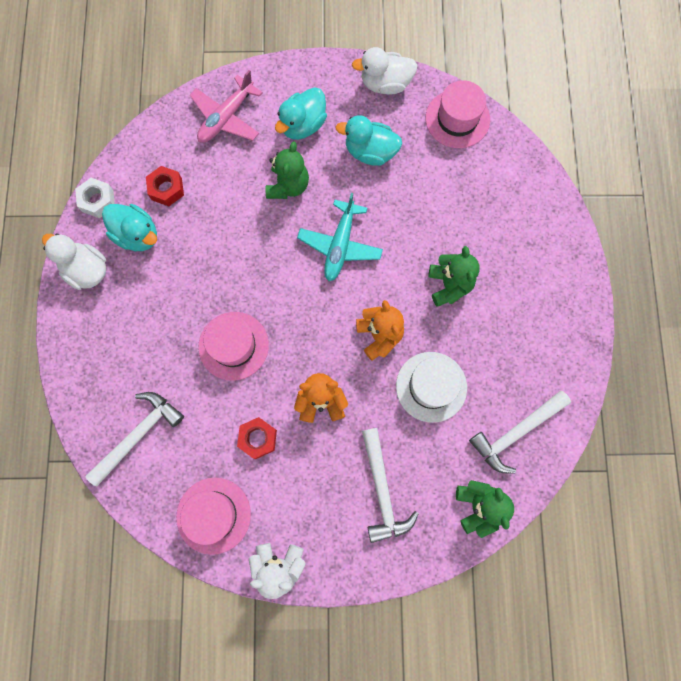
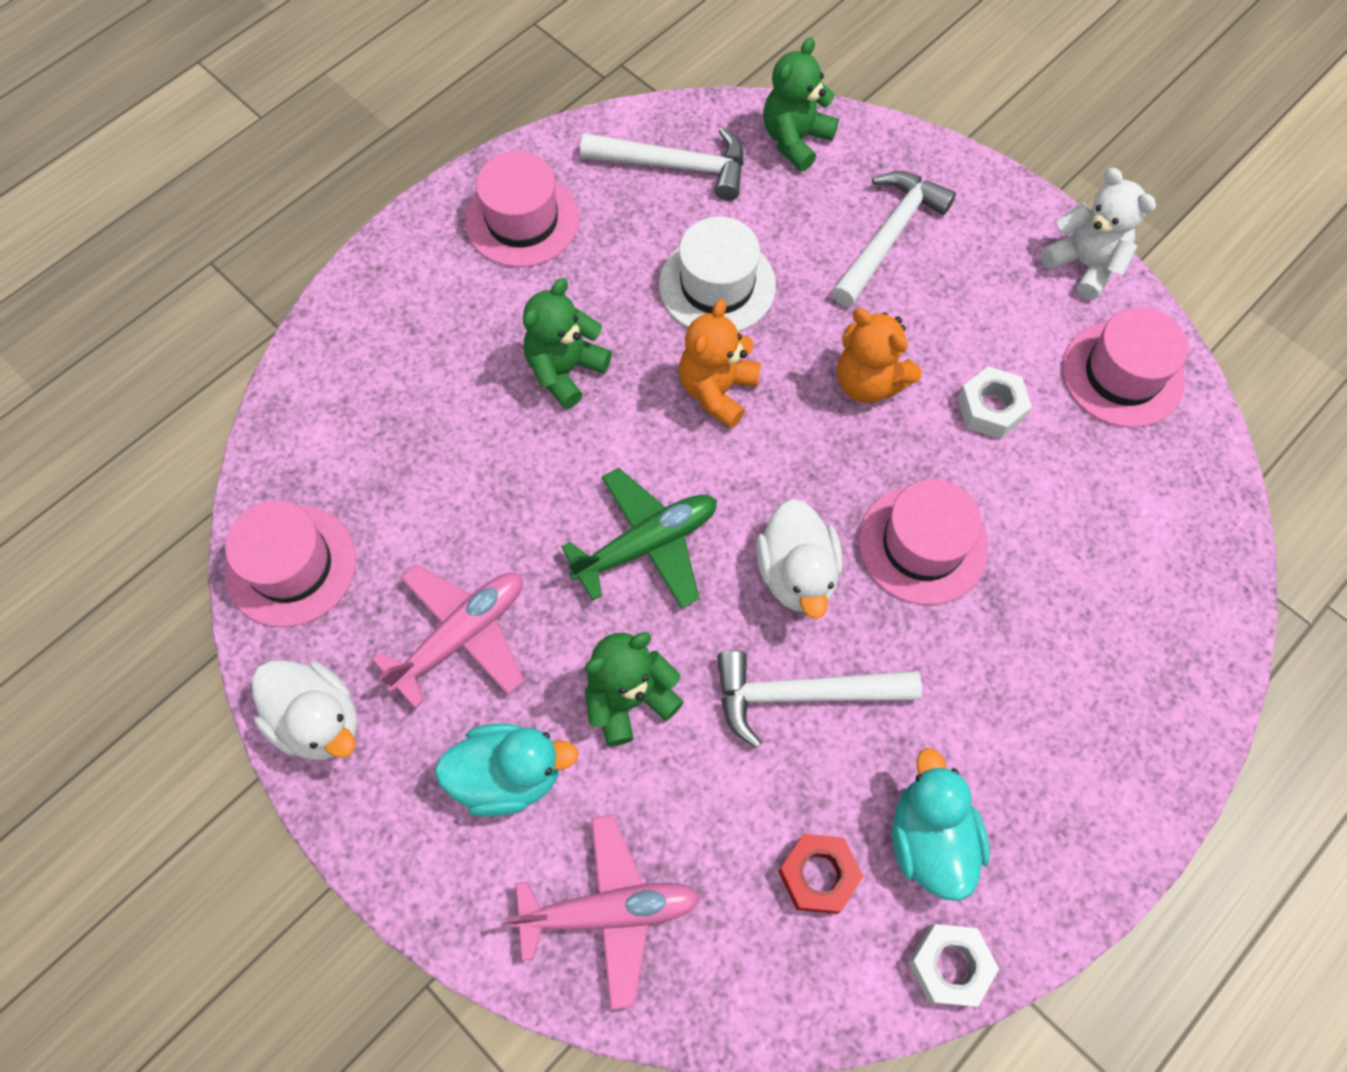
camera: 135 degrees left, 10 degrees down
white duck [42,233,106,290] -> white duck moved to [756,499,842,619]
white hammer [85,392,184,487] -> white hammer moved to [717,650,922,749]
red nut [237,417,277,459] -> white nut [958,366,1032,439]
turquoise plane [297,192,383,281] -> green plane [561,468,717,609]
turquoise duck [336,115,402,166] -> pink plane [372,564,524,709]
none -> pink hat [465,151,579,267]

